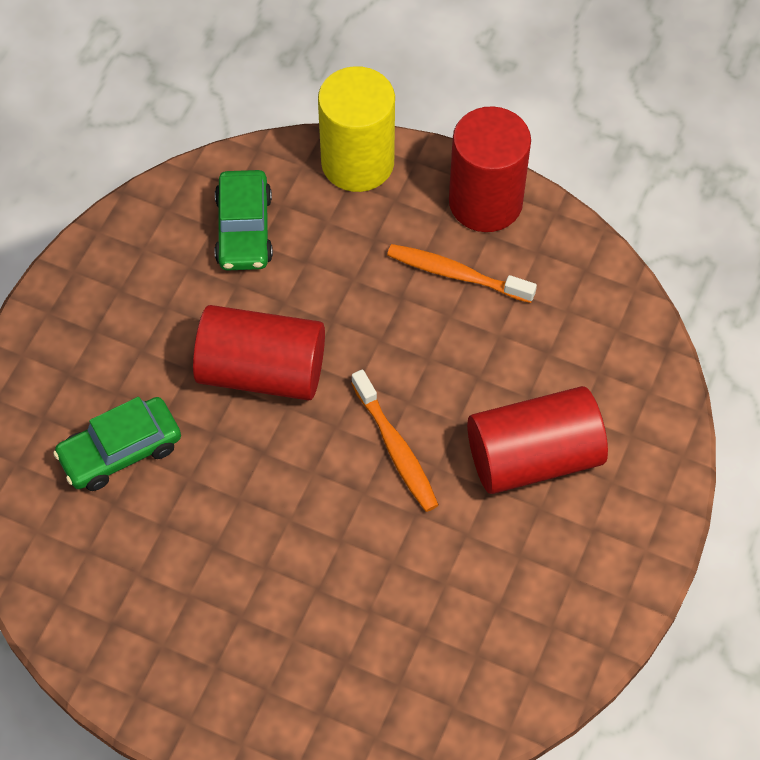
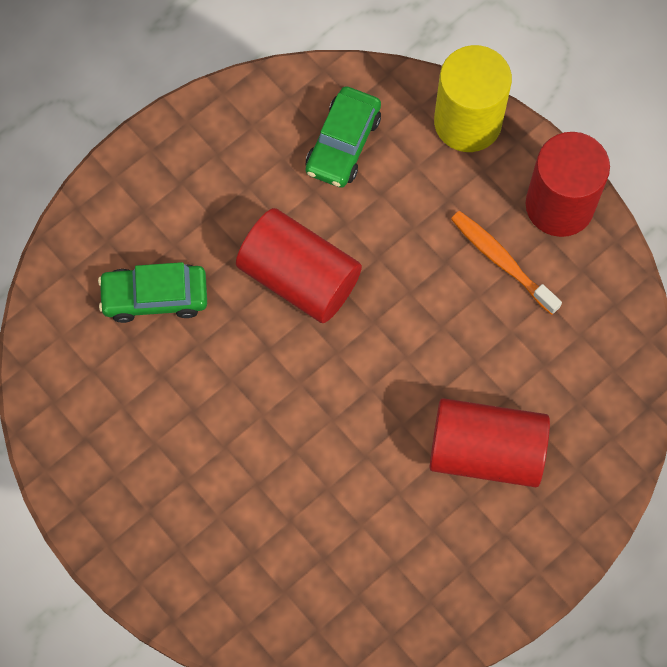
camera: 25 degrees right, 10 degrees up
orange toothbrush [351,369,439,512] -> none

